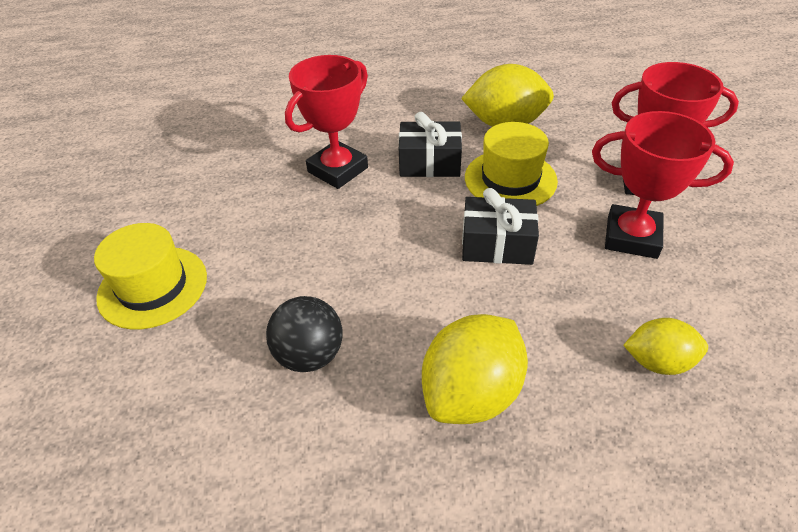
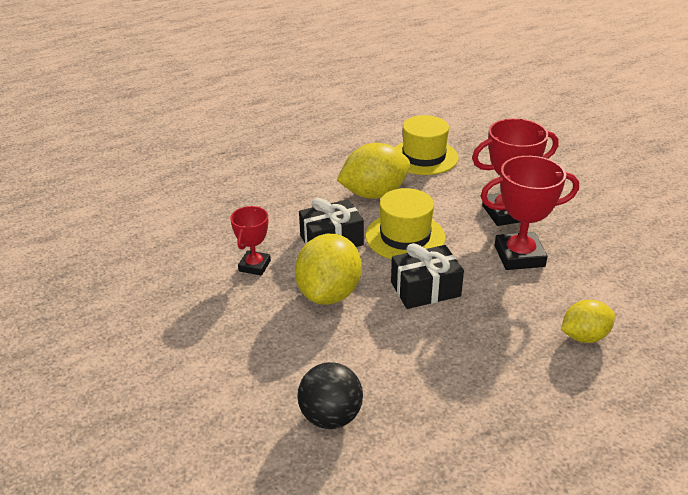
camera: 25 degrees left, 10 degrees down
yellow hat [94,223,207,329] -> yellow hat moved to [395,115,459,175]
red trophy [285,55,368,189] -> red trophy [230,206,271,276], size x0.61
yellow lemon [422,314,528,424] -> yellow lemon moved to [295,234,362,305]

